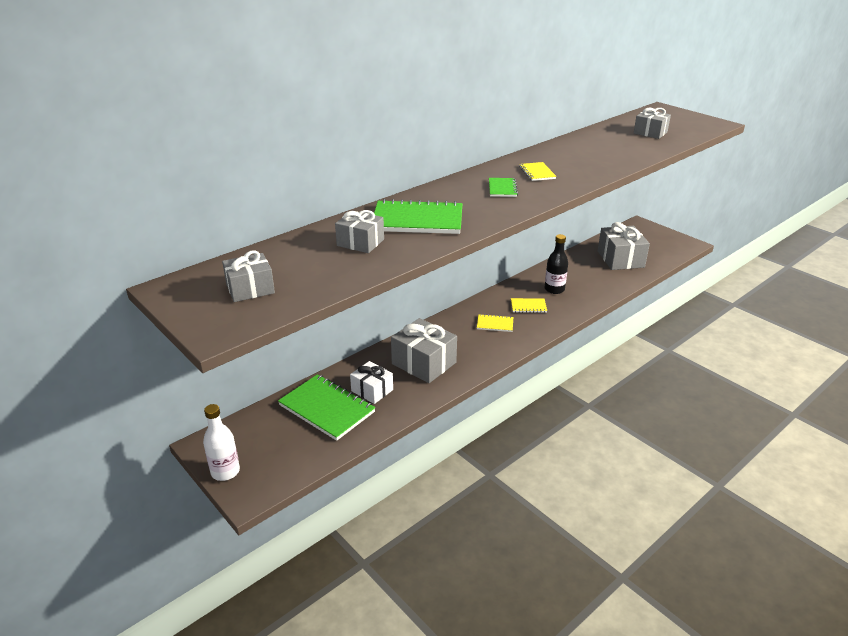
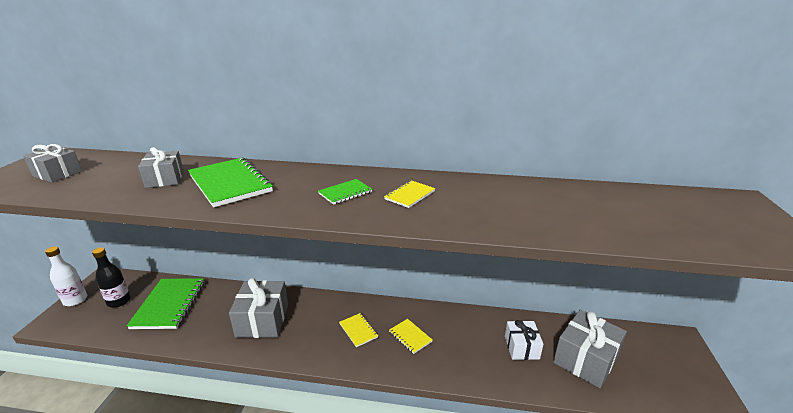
camera: 50 degrees right, 5 degrees down
white gift [350,361,393,404] -> white gift moved to [505,320,543,360]
black bottle [544,234,568,294] -> black bottle moved to [92,247,131,308]
grey gift [634,108,671,139] -> none

